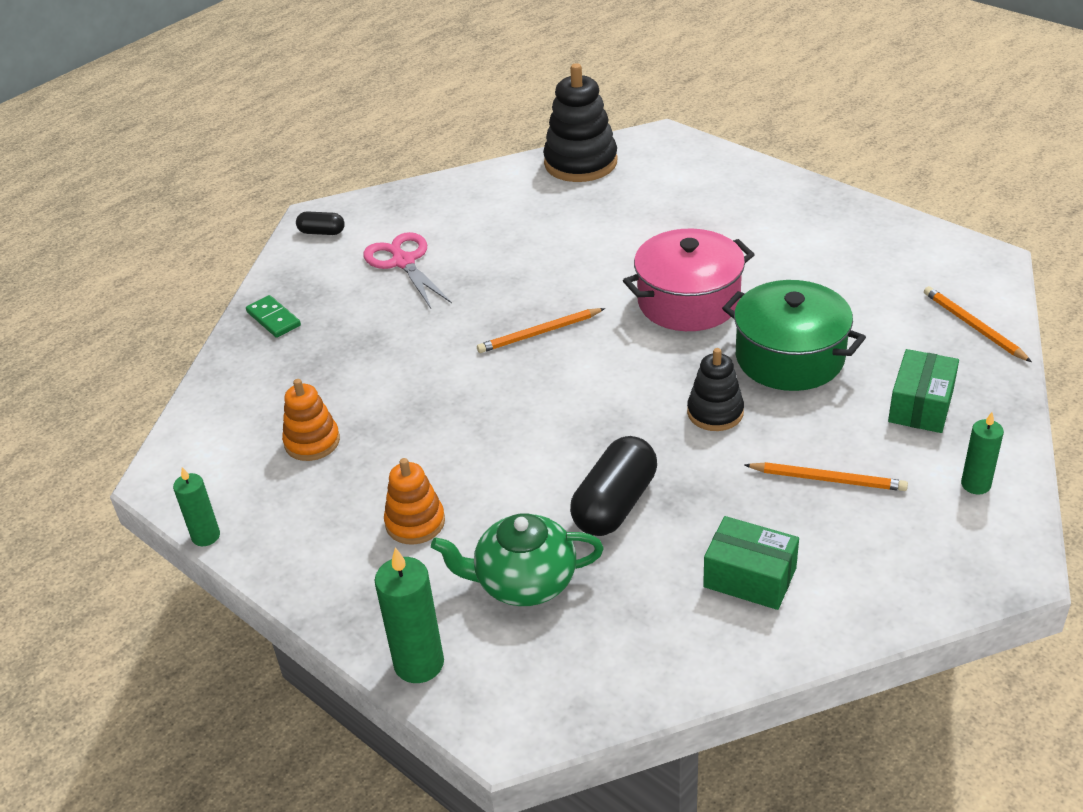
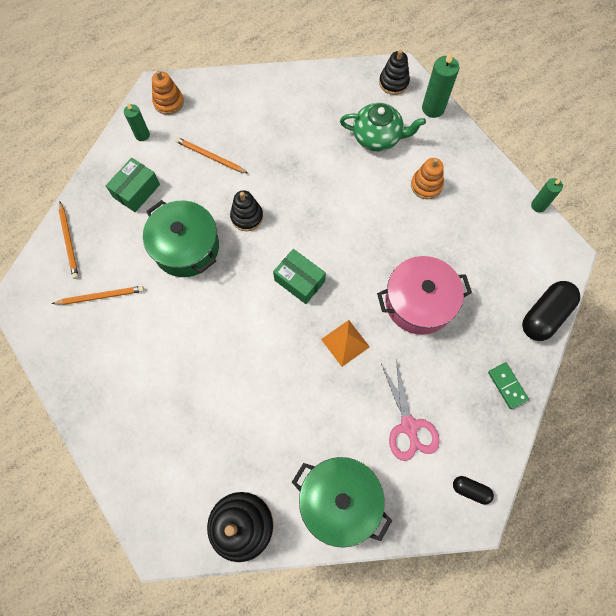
camera: 170 degrees left, 30 degrees up
orange stacking toy [282,379,340,461] -> orange stacking toy moved to [152,70,184,115]
orange pencil [477,308,605,353] -> orange pencil moved to [52,286,144,305]
black capsule [570,436,657,536] -> black capsule moved to [522,281,580,341]
pink pot [623,229,755,331] -> pink pot moved to [377,256,472,335]
green box [703,516,799,610] -> green box moved to [273,249,326,304]
none -> green pot [292,457,392,548]
none -> orange pyramid [321,320,370,367]
none -> black stacking toy [379,50,410,95]

